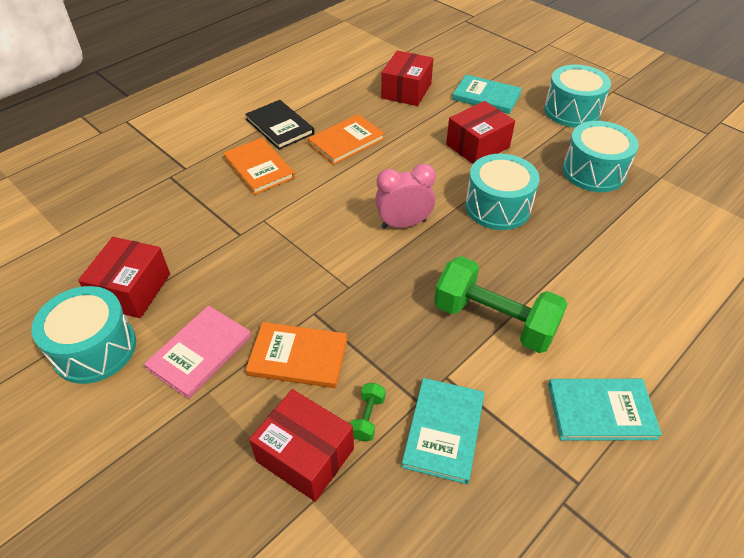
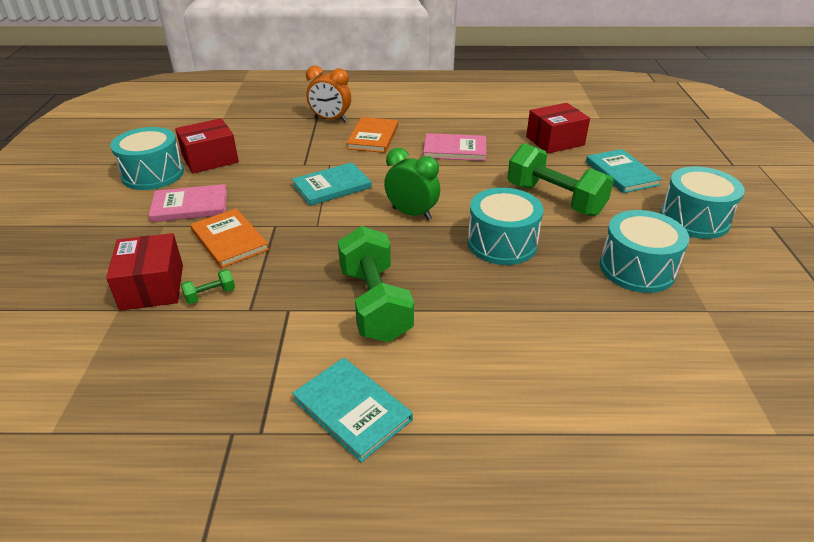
camera: 45 degrees right, 10 degrees down
black book [245,100,315,150] -> none
orange book [308,114,385,165] -> pink book [423,133,486,161]
pink clock [375,164,436,229] -> green clock [384,148,440,220]
turquoise book [402,378,484,484] -> turquoise book moved to [292,162,372,206]
red box [446,101,515,164] -> green dumbbell [507,143,614,216]
none -> orange clock [306,66,351,122]

